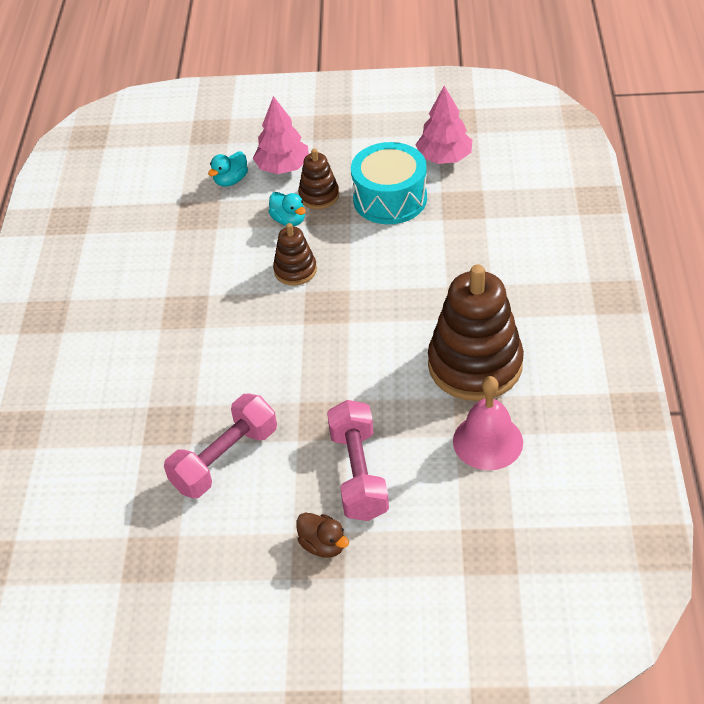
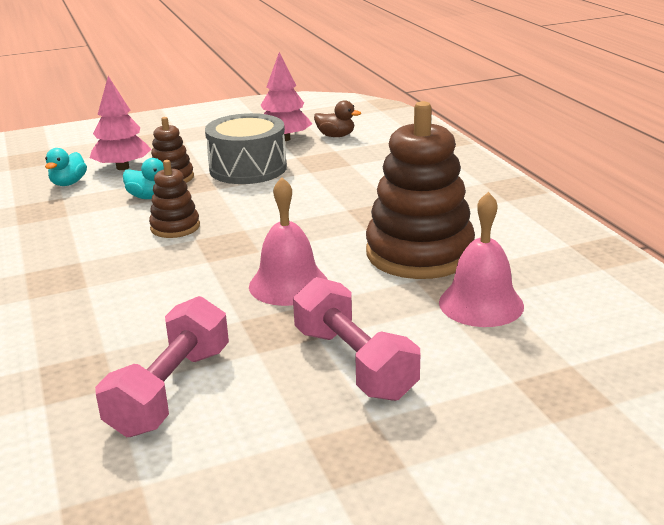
camera: 25 degrees left, 20 degrees down
brown duck [296,512,349,558] -> brown duck moved to [314,100,361,137]
turquoise drum [351,142,427,224] -> grey drum [205,113,287,184]
none -> pink bell [249,177,328,306]

